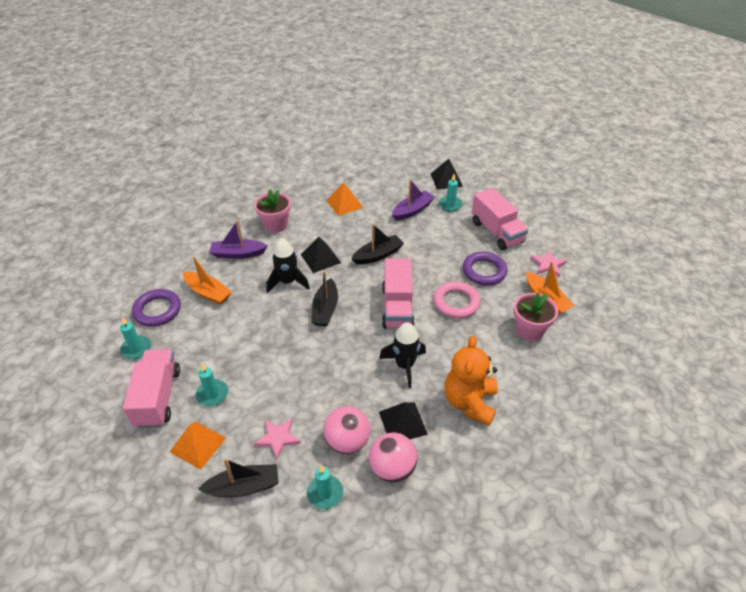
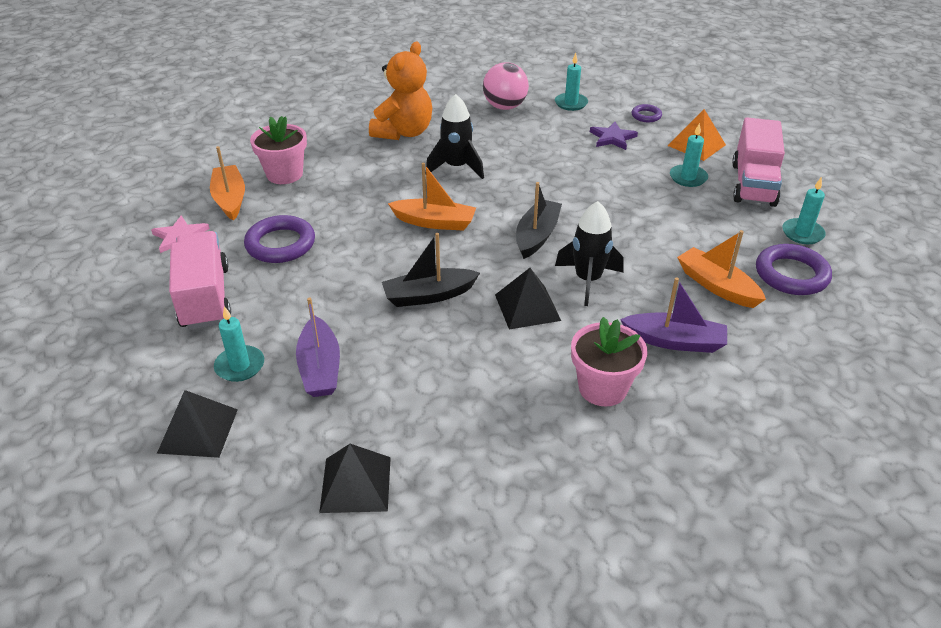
camera: 165 degrees left, 5 degrees down
black boat [198,458,279,497] -> purple ring [632,104,662,122]
pink star [254,419,301,459] -> purple star [590,122,638,150]
pink ball [323,406,370,454] -> none
orange pyramid [326,182,363,216] -> none
black pyramid [379,402,428,439] -> black pyramid moved to [319,444,391,513]
pink truck [382,258,415,329] -> orange boat [388,163,476,231]
purple boat [392,180,435,221] -> purple boat turned 75 degrees counterclockwise [296,297,340,397]
pink ring [433,281,480,318] -> none

